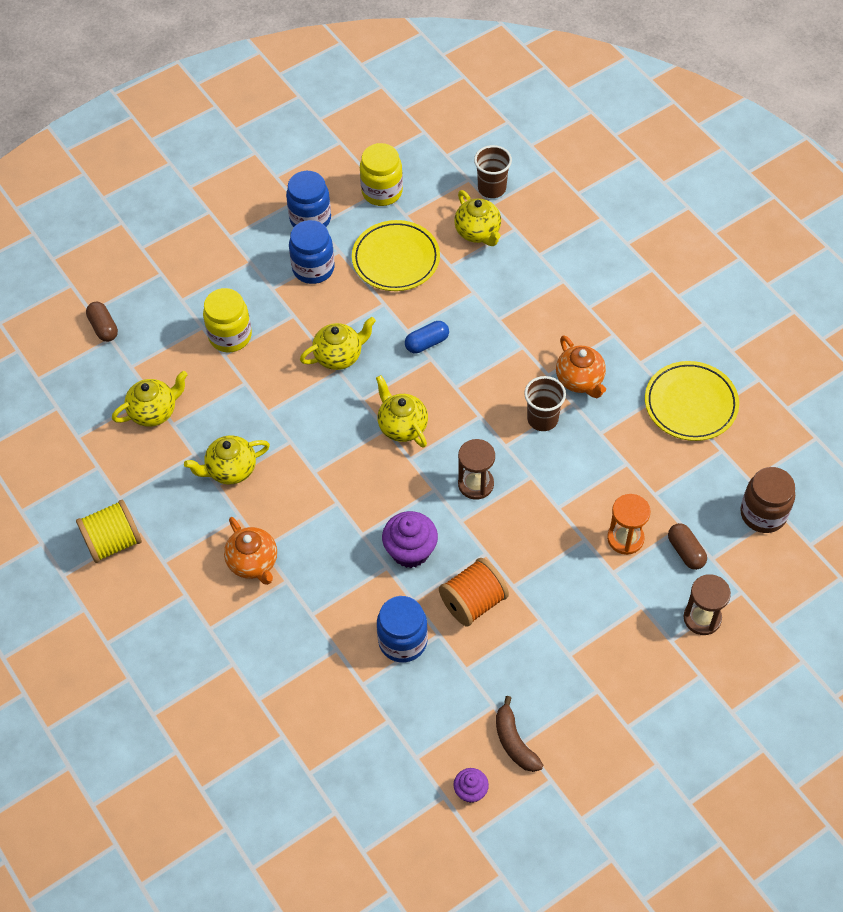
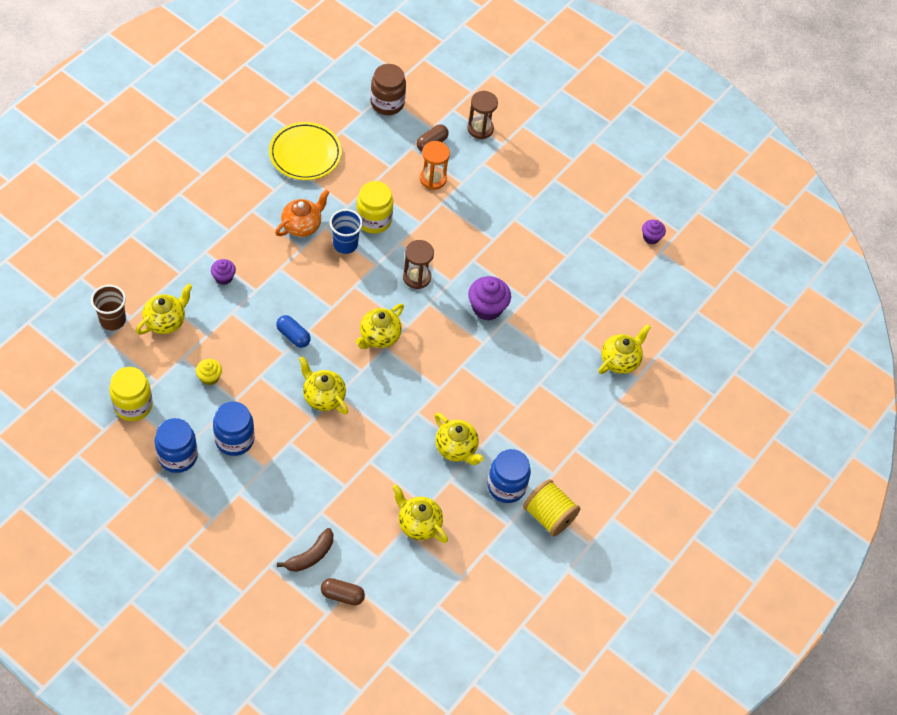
camera: 115 degrees left, 0 degrees up
brown capsule [86,302,118,342] -> brown capsule turned 60 degrees clockwise [321,578,365,606]
yellow jar [203,288,252,352] -> yellow jar moved to [356,181,393,234]
orange teapot [224,517,277,585] -> none
yellow plate [352,220,440,291] -> yellow cupcake [196,359,222,385]
blue jar [377,596,428,663] -> blue jar moved to [488,449,531,503]
orange spool [439,558,509,626] -> none
brown banana [496,696,543,772] -> brown banana moved to [277,528,333,572]
brown cup [524,376,566,431] -> blue cup [330,209,363,254]
none -> purple cupcake [211,259,236,285]
none -> yellow teapot [598,324,651,374]

